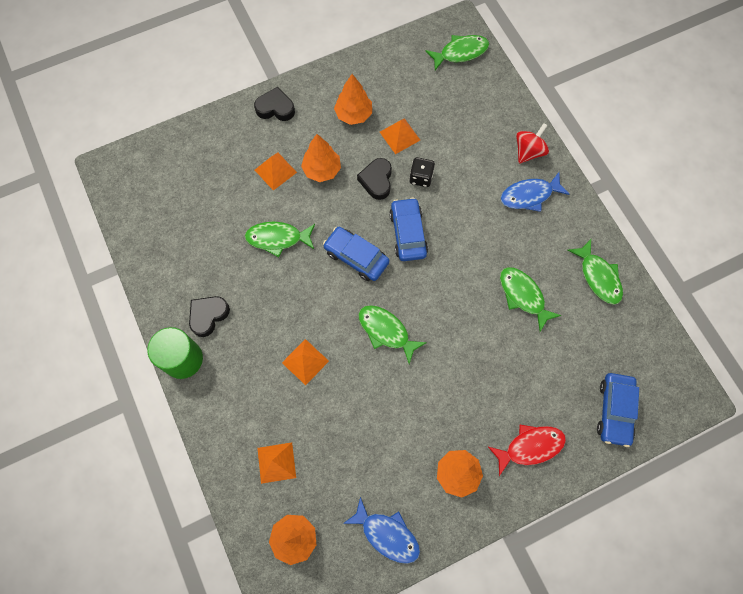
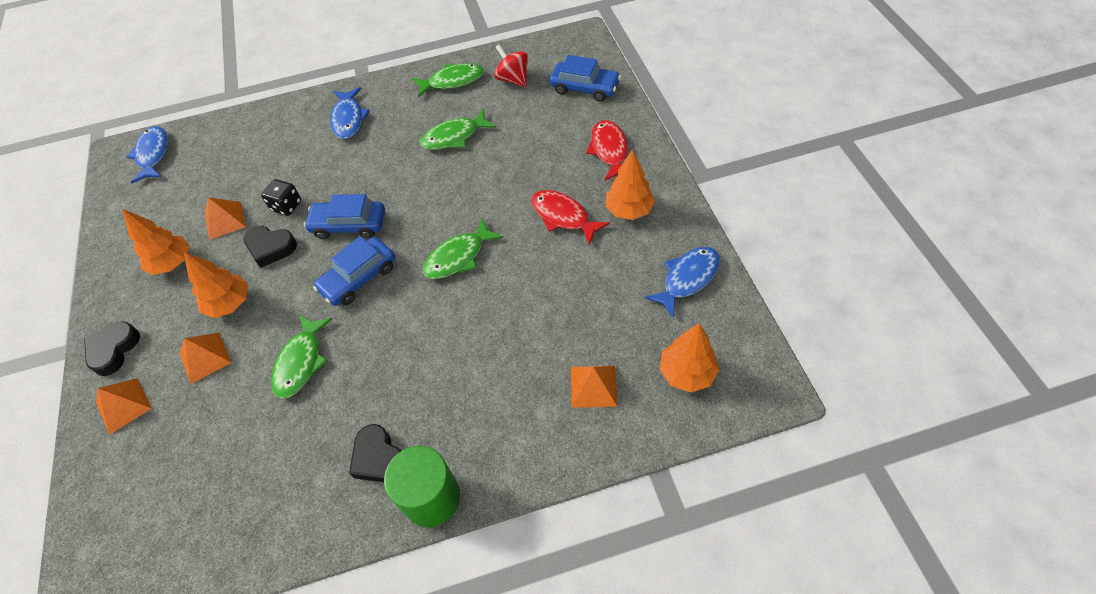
camera: 75 degrees left, 15 degrees down
orange pyramid [282,339,329,385] -> orange pyramid moved to [96,378,152,435]
green fish [425,35,489,70] -> blue fish [127,126,168,183]
red spinning top [516,123,549,164] -> red spinning top moved to [494,44,528,87]
none -> red fish [531,190,610,245]

